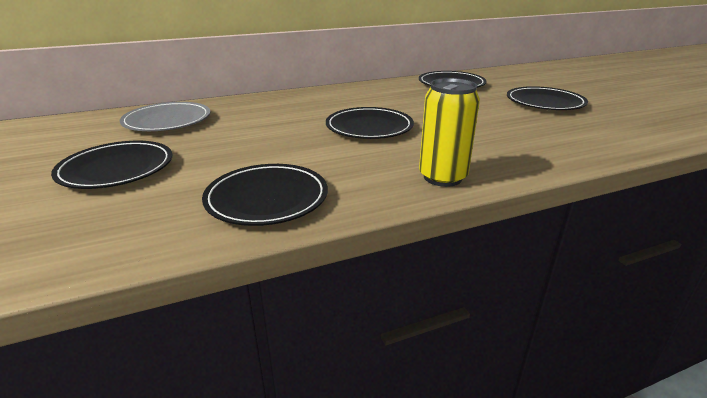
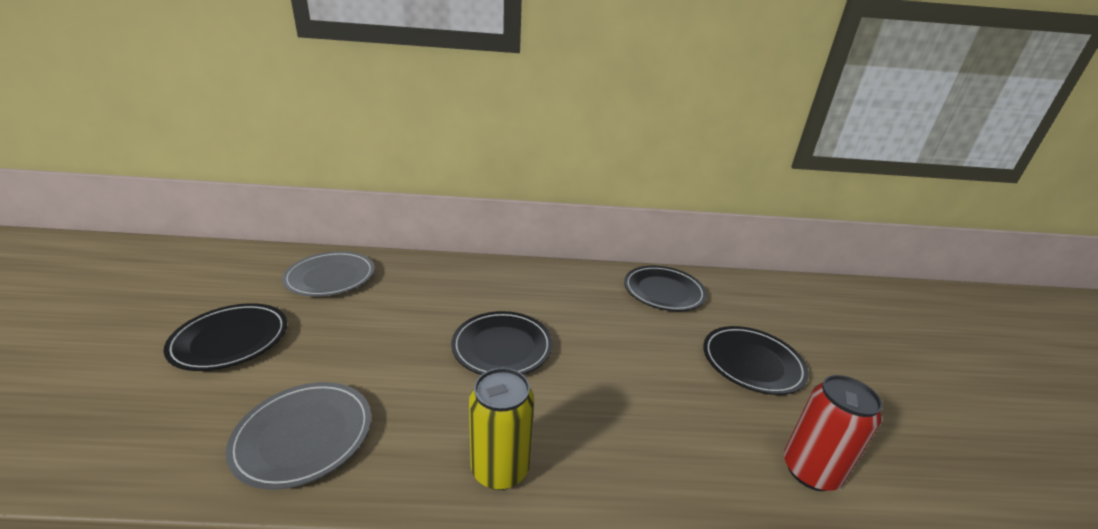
camera: 20 degrees right, 0 degrees up
black plate [202,164,328,226] -> grey plate [226,382,371,490]
none -> red can [784,375,882,491]

